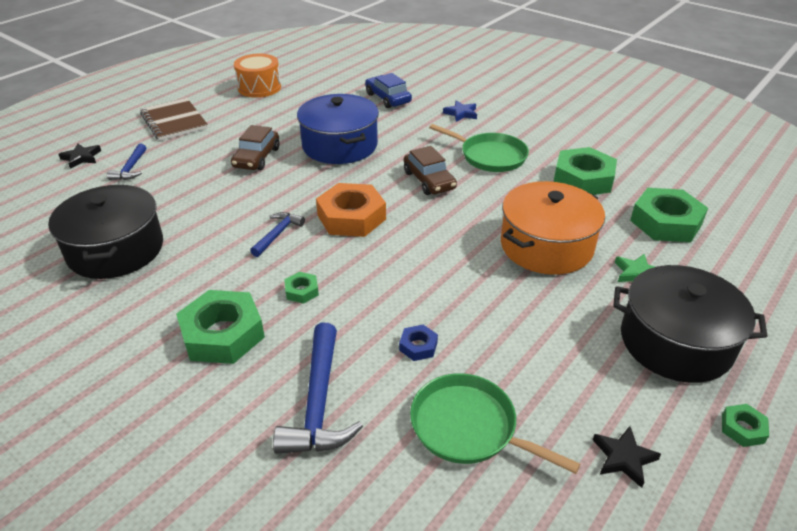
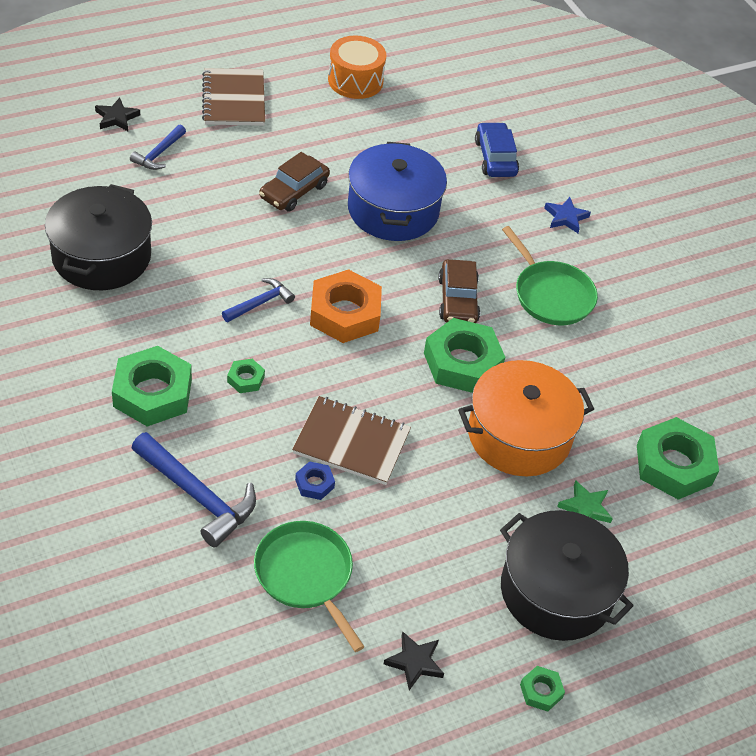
camera: 20 degrees right, 10 degrees up
blue hammer [273,323,363,454] -> blue hammer turned 75 degrees counterclockwise [132,432,256,548]
green nut [554,147,617,195] -> green nut moved to [424,318,505,393]
none -> brown notebook [292,396,411,485]

